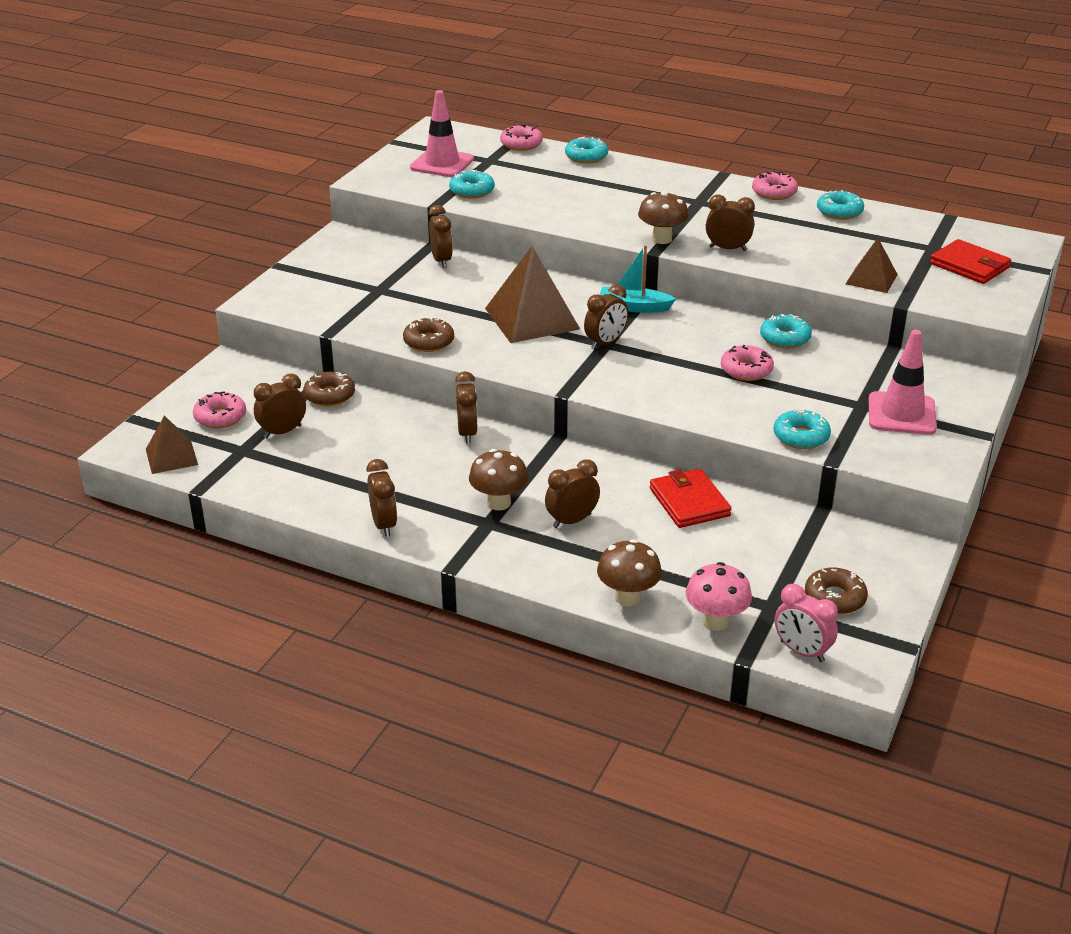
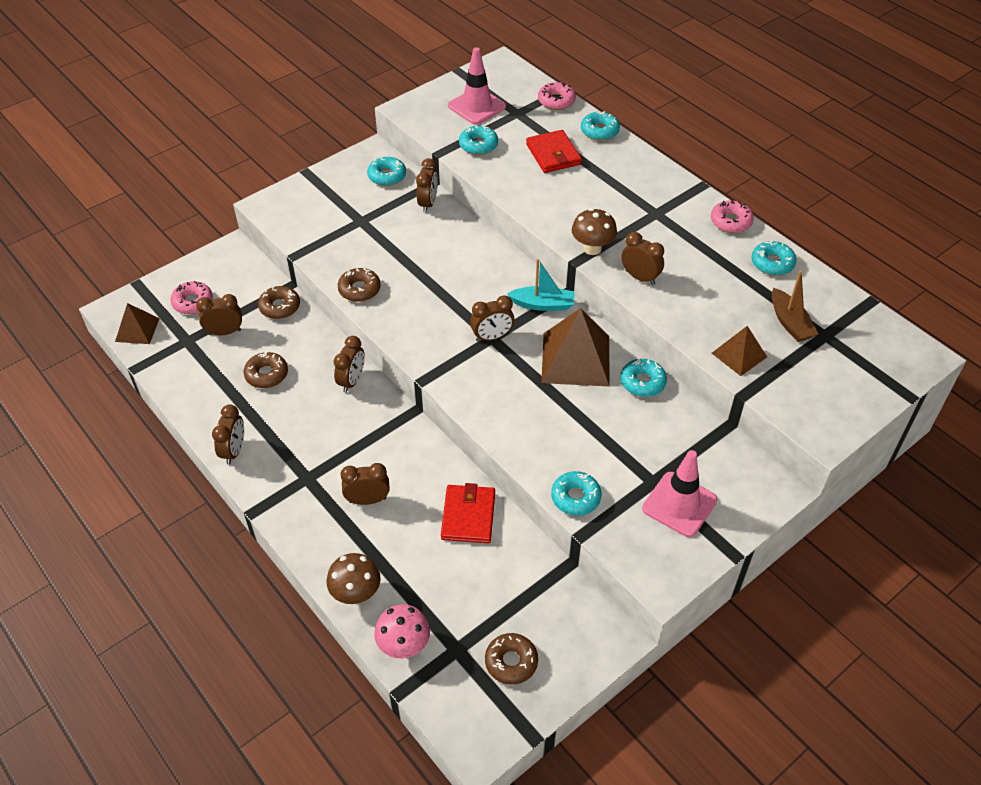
camera: 25 degrees right, 15 degrees up
brown mushroom [469,449,528,511] -> none
brown pyramid [485,246,580,343] -> brown pyramid moved to [541,308,610,387]
turquoise boat [600,245,676,313] -> turquoise boat turned 150 degrees clockwise [507,259,575,311]
pink donut [721,345,774,381] -> none
pink clock [775,584,838,662] -> none
red wallet [930,239,1011,284] -> red wallet moved to [526,130,582,173]
none -> brown donut [244,352,288,388]
none -> turquoise donut [367,157,406,186]
none -> brown boat [772,270,818,342]

